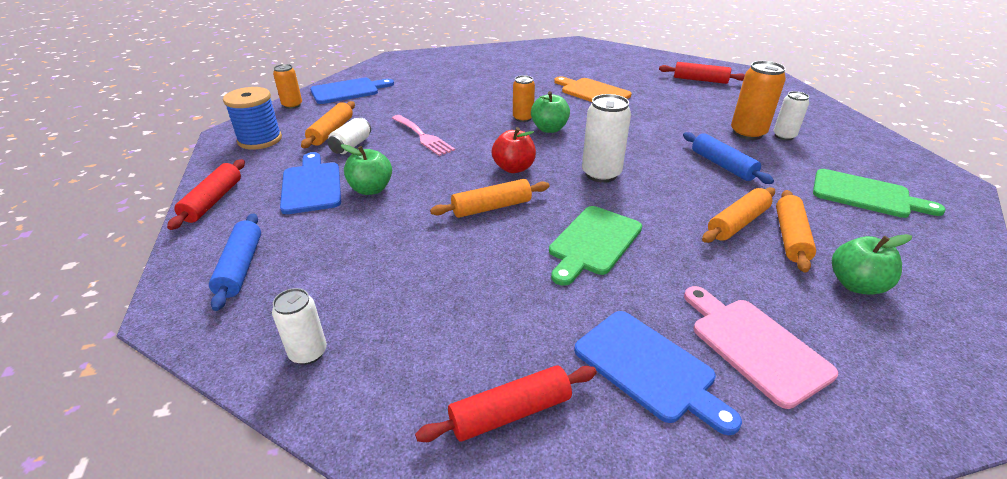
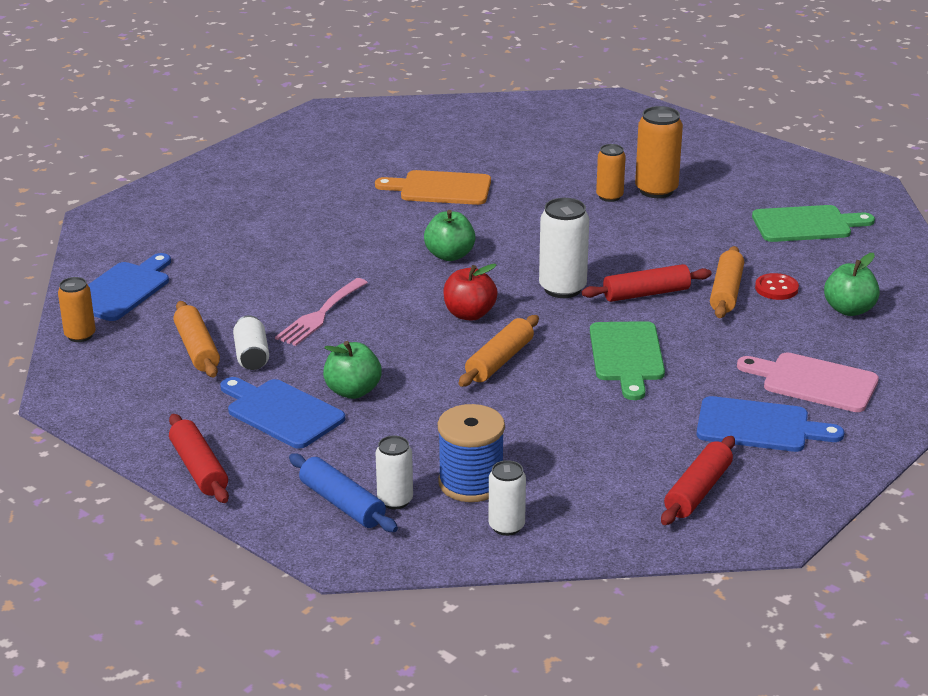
camera: 35 degrees left, 5 degrees down
blue spool [223,87,282,150] -> blue spool moved to [438,404,505,502]
pink fork [392,115,455,156] -> pink fork turned 105 degrees clockwise [275,278,368,346]
orange can [513,75,535,122] -> orange can moved to [596,144,626,202]
red rolling pin [659,62,745,84] -> red rolling pin moved to [582,264,712,302]
blue rolling pin [683,132,774,184] -> none
white can [773,91,809,140] -> white can moved to [376,436,413,509]
orange rolling pin [776,190,816,273] -> red button [755,273,799,300]

